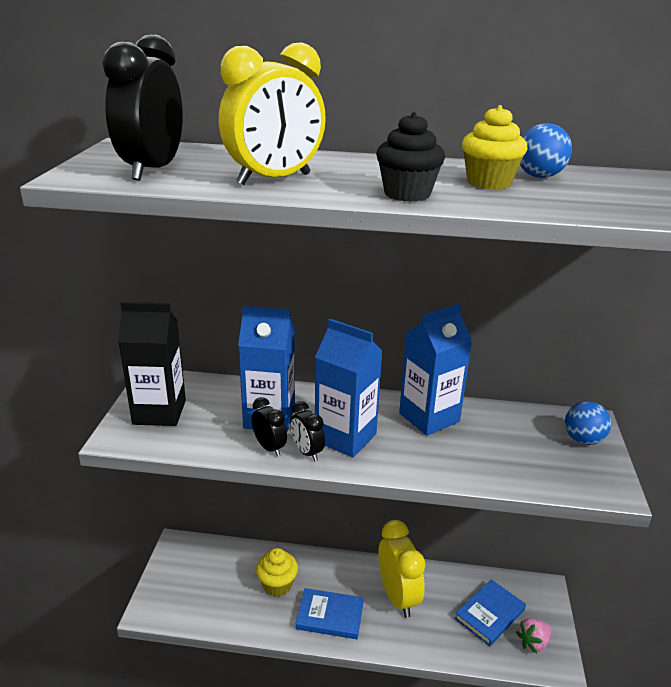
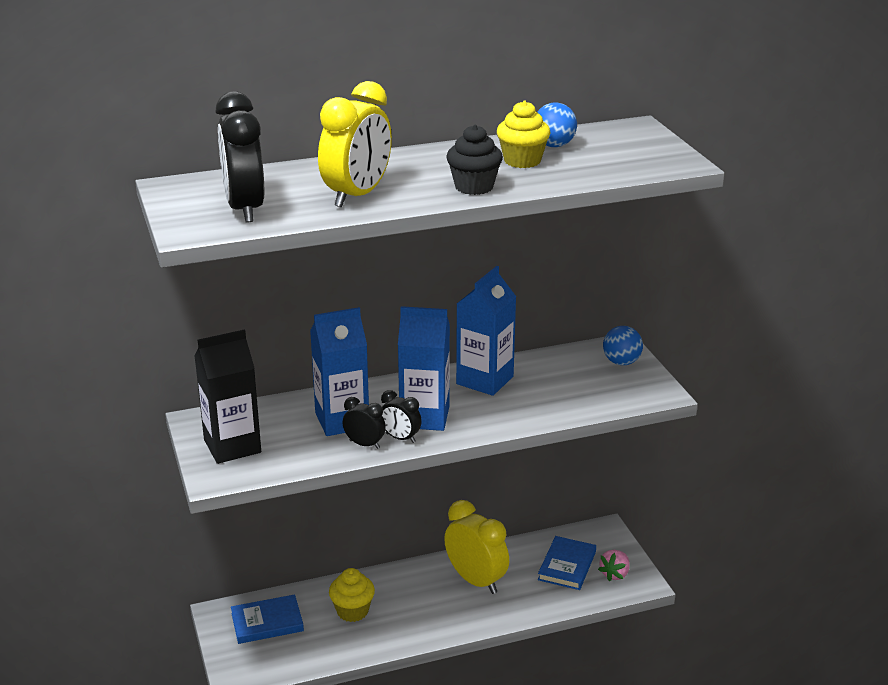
camera: 25 degrees left, 0 degrees up
blue book [296,588,364,639] -> blue book moved to [231,594,304,644]

